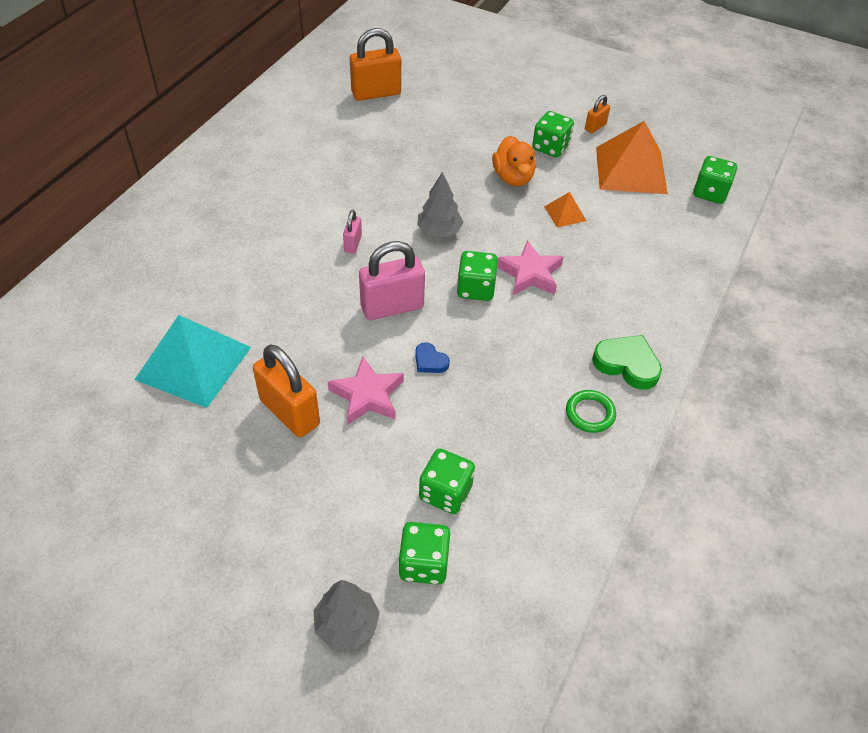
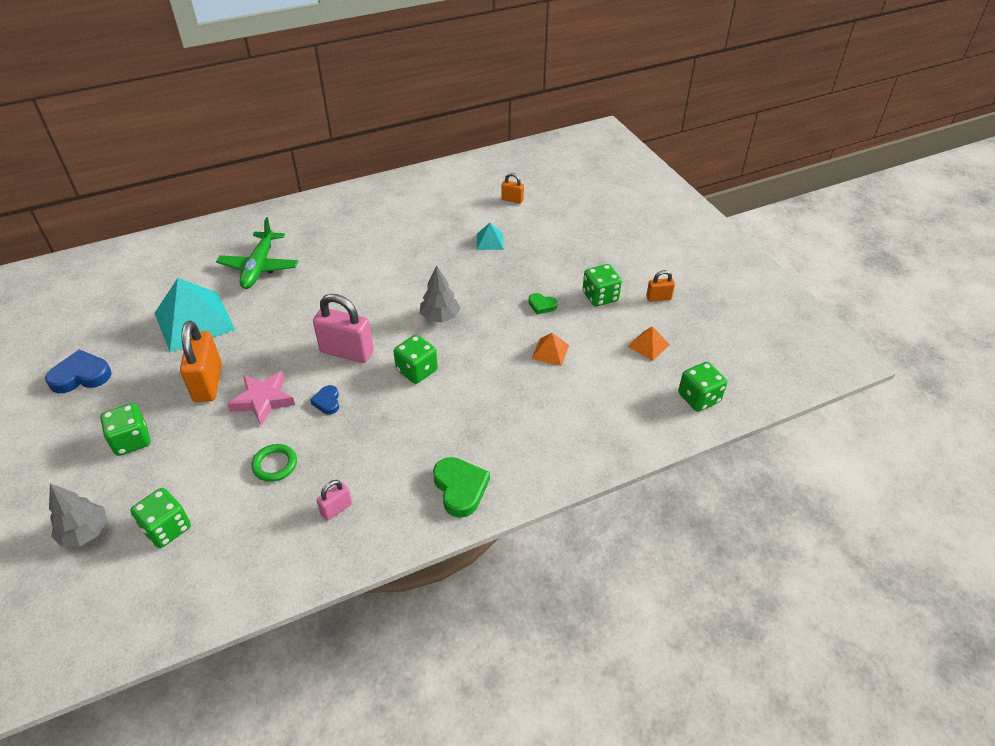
camera: 40 degrees right, 5 degrees down
pink padlock [343,210,362,254] -> pink padlock moved to [316,480,352,521]
orange padlock [350,28,401,101] -> orange padlock [501,173,524,204], size x0.50
green dice [419,448,475,514] -> green dice moved to [100,403,150,456]
orange duck [492,136,536,186] -> green heart [529,293,558,314]
pink star [497,240,564,295] -> none
green ring [566,390,616,433] -> green ring moved to [251,444,297,482]
orange pyramid [596,121,668,194] -> orange pyramid [627,326,670,361], size x0.46
none -> blue heart [45,350,112,393]
none -> green plane [216,217,298,289]
none -> turquoise pyramid [477,223,504,250]

